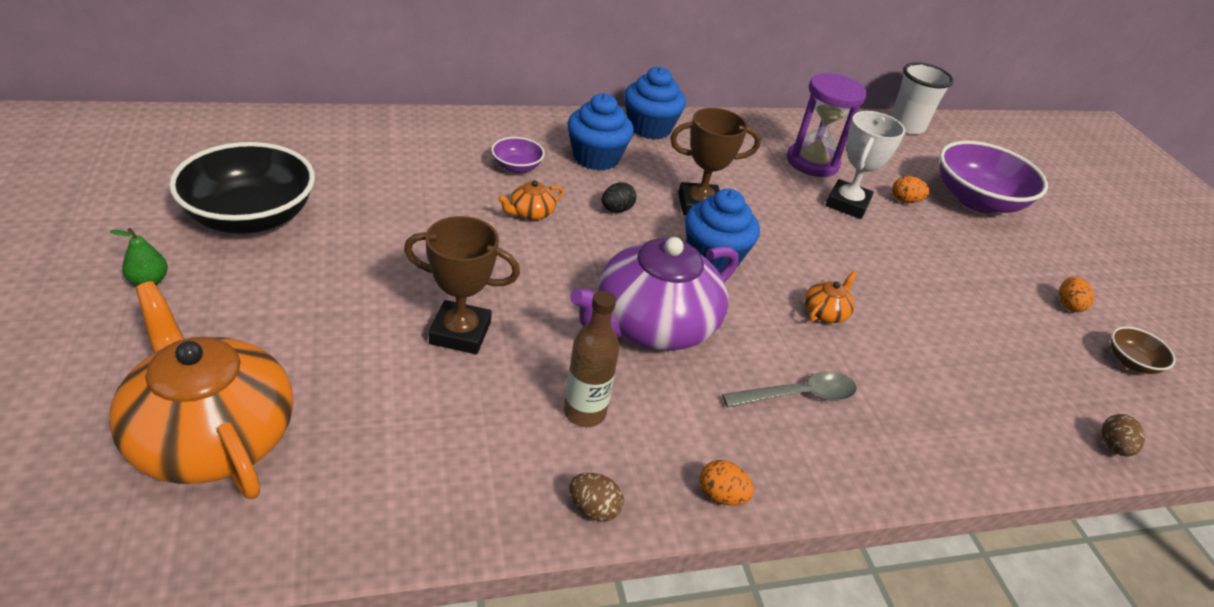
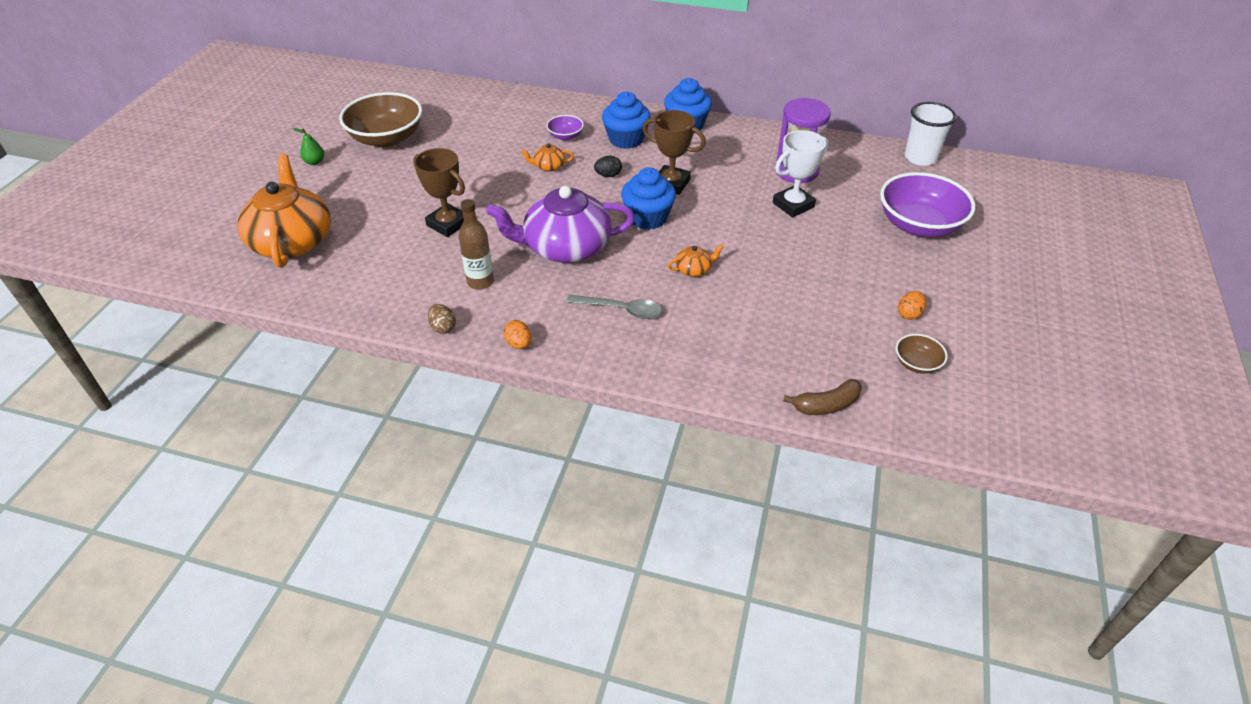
camera: 35 degrees right, 5 degrees up
black bowl [169,142,315,234] -> brown bowl [339,92,422,147]
orange egg [892,176,930,203] -> none
brown egg [1102,414,1145,456] -> brown banana [783,379,862,415]

